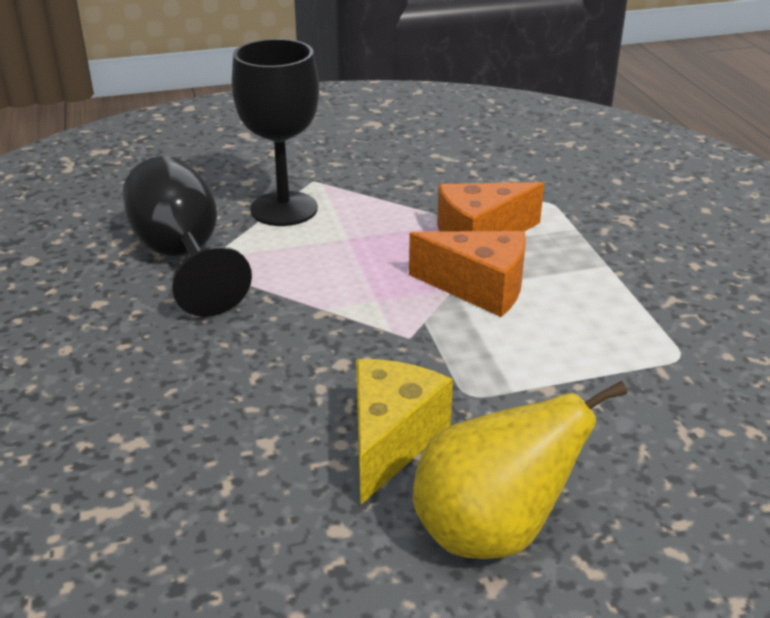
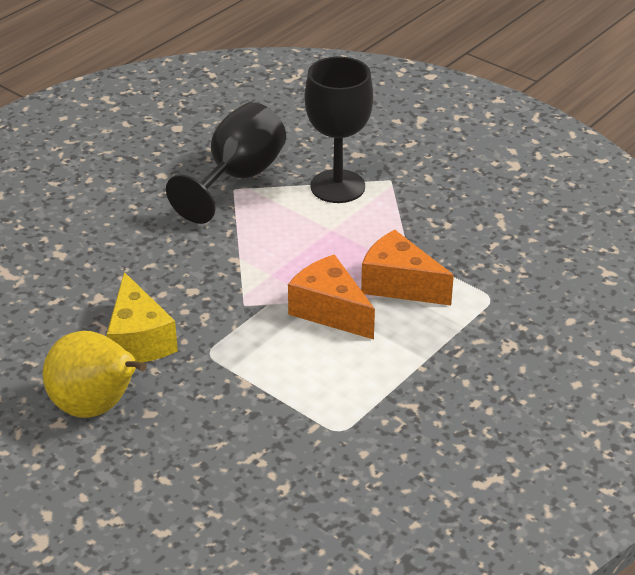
camera: 55 degrees right, 5 degrees up
yellow cheese [356,359,453,504] -> yellow cheese turned 90 degrees clockwise [107,272,178,363]
orange cheese [409,231,526,317] -> orange cheese turned 150 degrees clockwise [288,254,375,340]

